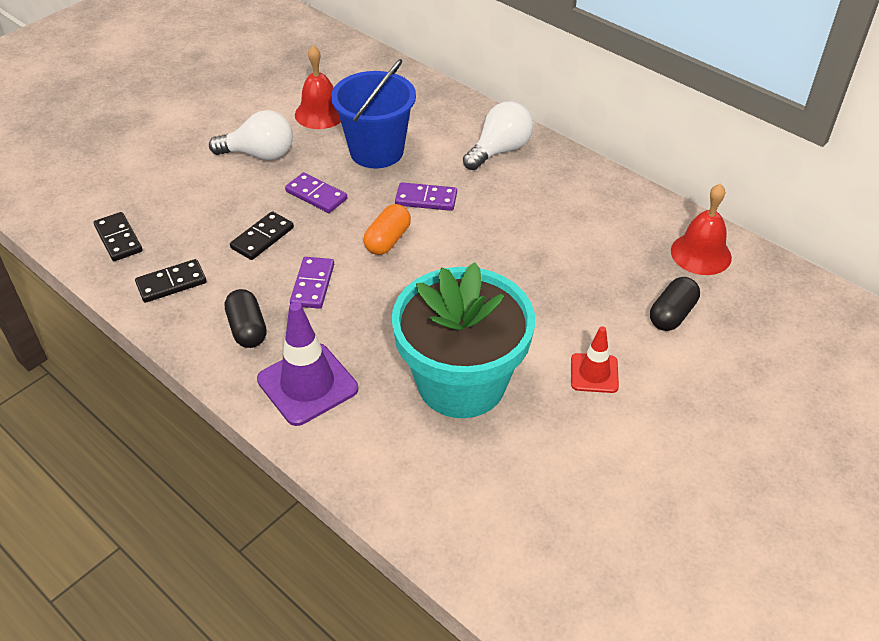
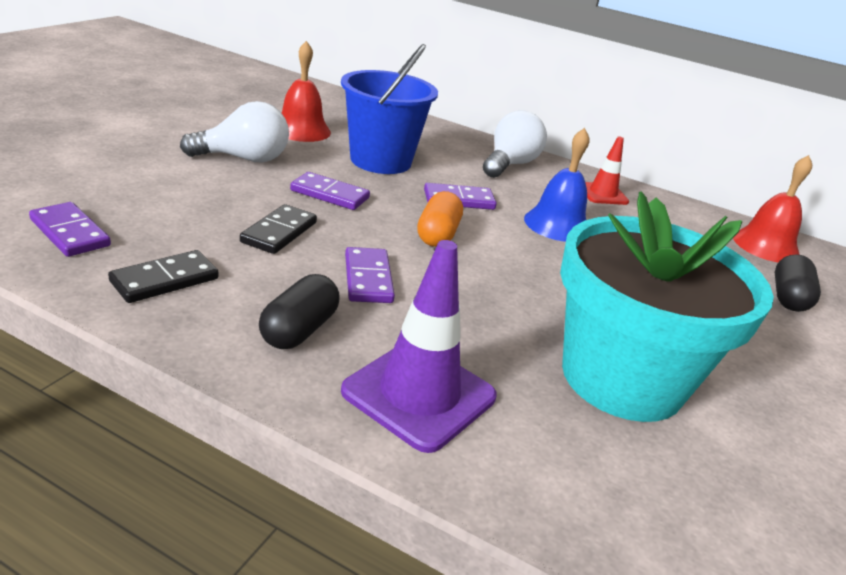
camera: 20 degrees left, 15 degrees down
black domino [94,212,142,261] -> purple domino [29,202,111,257]
black capsule [225,289,267,348] -> black capsule turned 60 degrees clockwise [259,274,340,349]
red traffic cone [571,326,619,393] -> red traffic cone moved to [585,136,629,205]
none -> blue bell [524,128,590,242]

